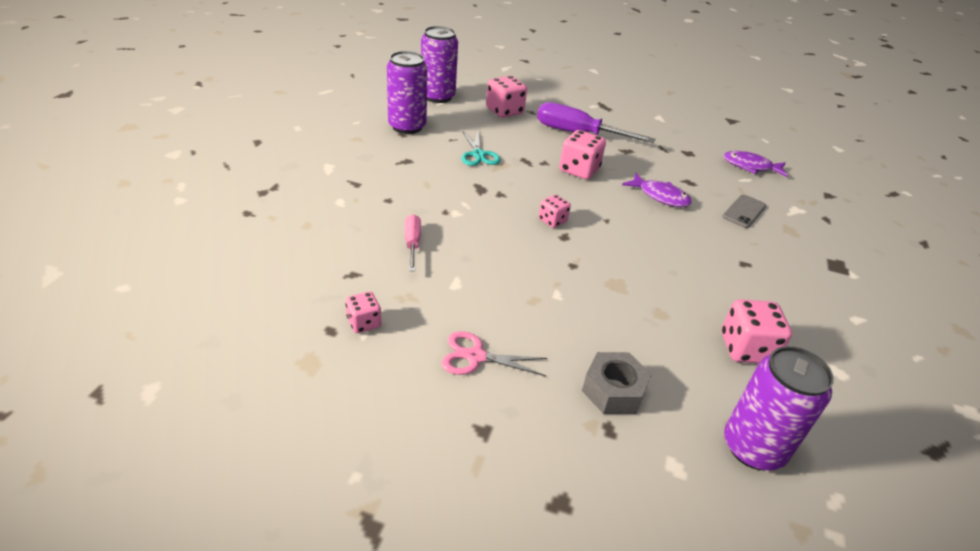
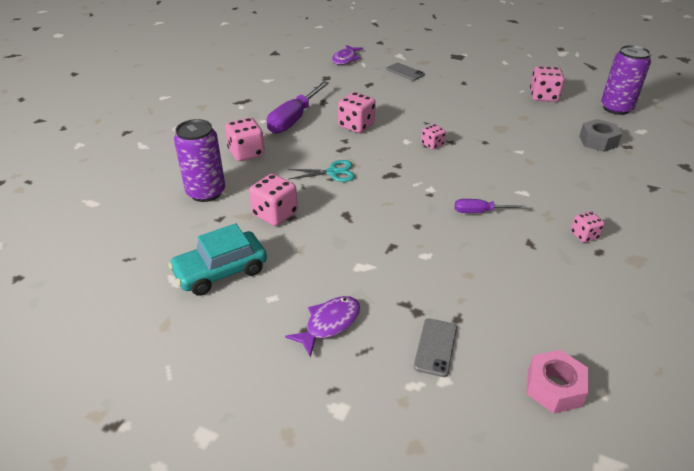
camera: 80 degrees left, 0 degrees up
purple can [387,51,428,134] -> pink dice [249,174,298,226]
pink screwdriver [405,214,421,271] -> purple screwdriver [455,199,527,213]
pink scissors [441,331,547,376] -> none
purple fish [622,173,692,207] -> purple fish moved to [285,296,360,358]
none -> turquoise car [168,223,267,296]
none -> grey phone [414,318,457,377]
none -> pink nut [526,350,588,414]

